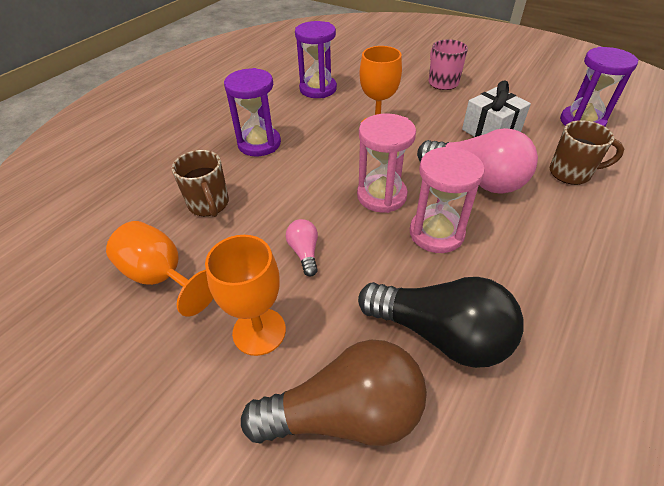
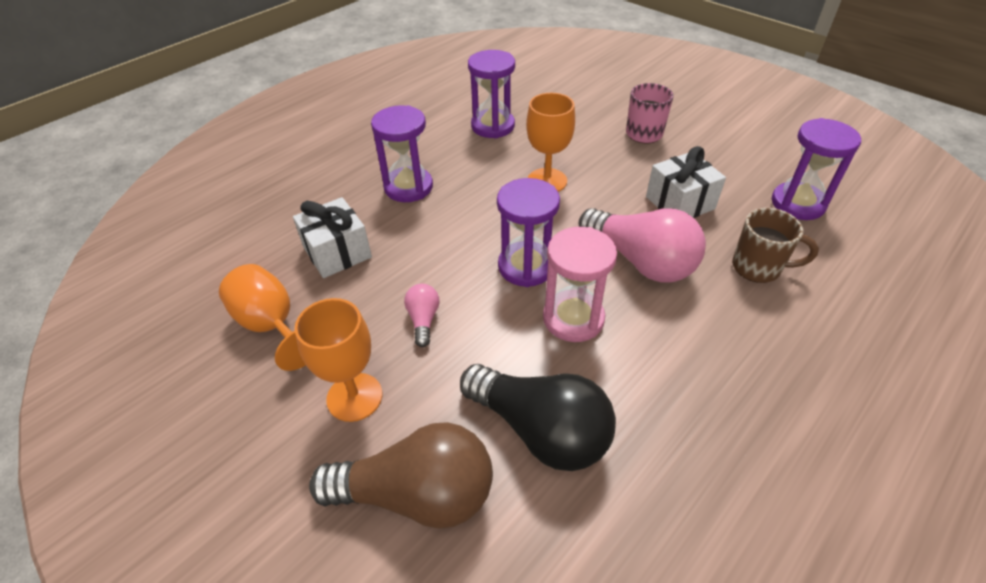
camera: 10 degrees right, 0 degrees up
brown mug [172,150,229,217] -> white gift [293,197,372,278]
pink hourglass [357,113,416,213] -> purple hourglass [497,178,560,287]

